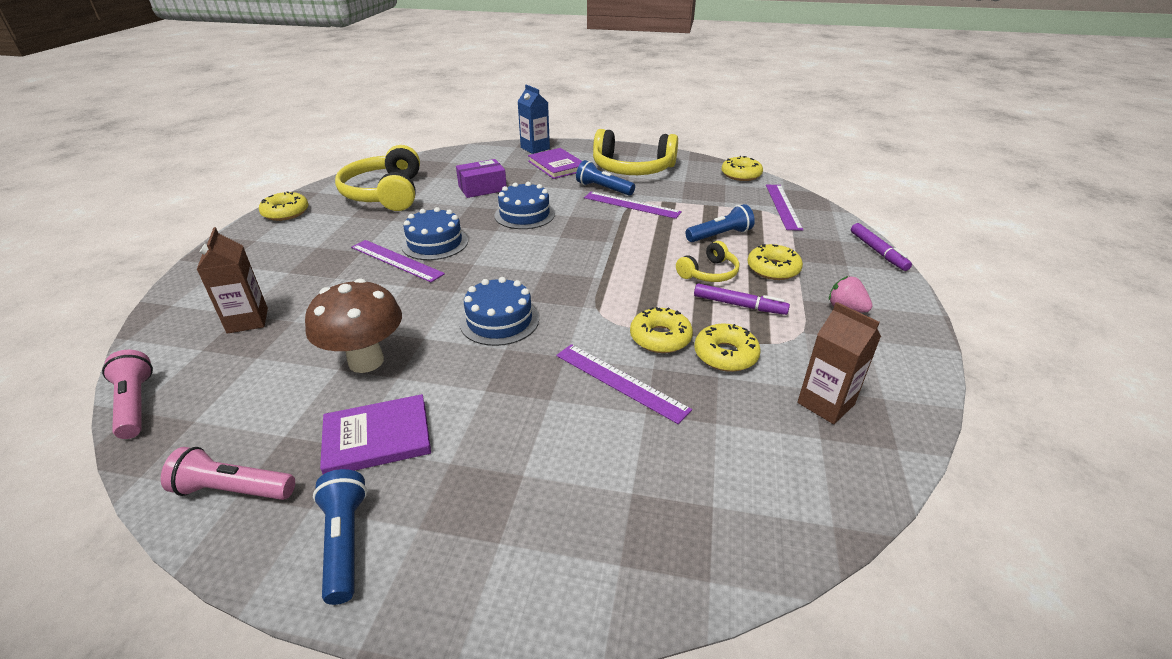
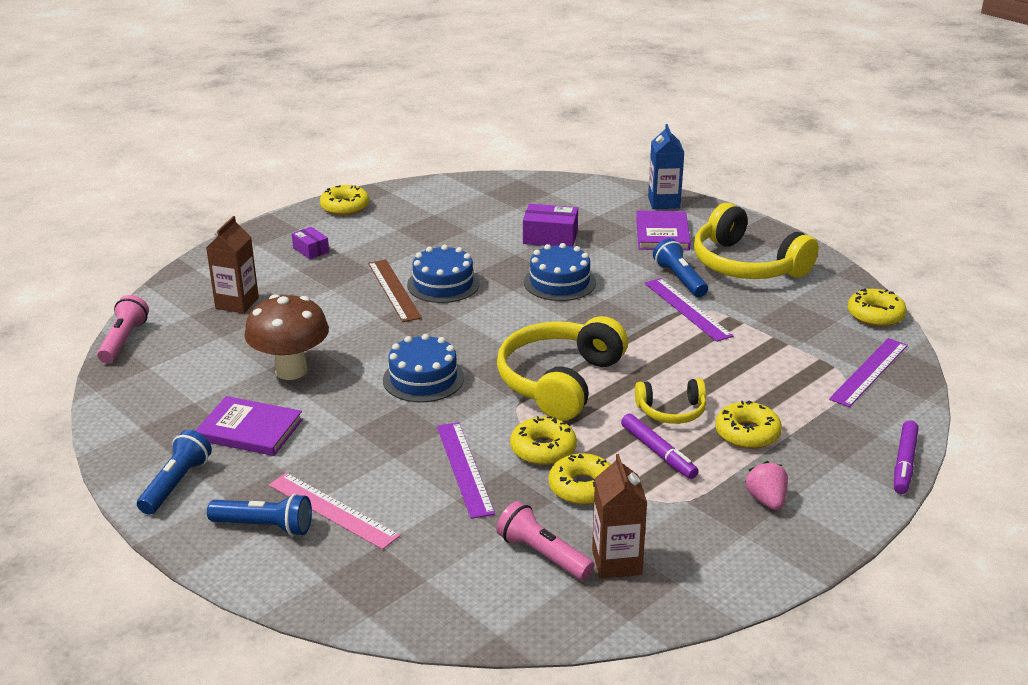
camera: 35 degrees right, 5 degrees down
pink flashlight [161,447,295,500] -> pink flashlight moved to [496,501,594,580]
yellow headphones [335,145,420,211] -> yellow headphones moved to [497,316,628,421]
purple ruler [351,240,445,282] -> brown ruler [368,260,422,322]
blue flashlight [685,204,755,242] -> blue flashlight moved to [207,493,312,536]
none -> pink ruler [269,473,400,550]
none -> purple box [292,227,329,259]

